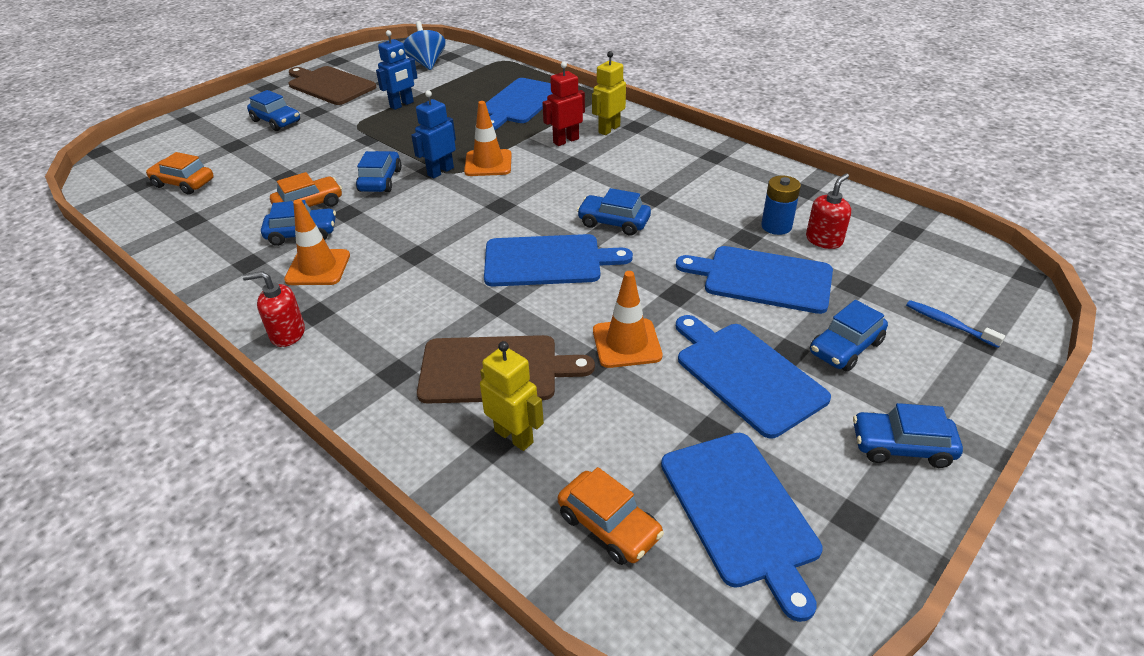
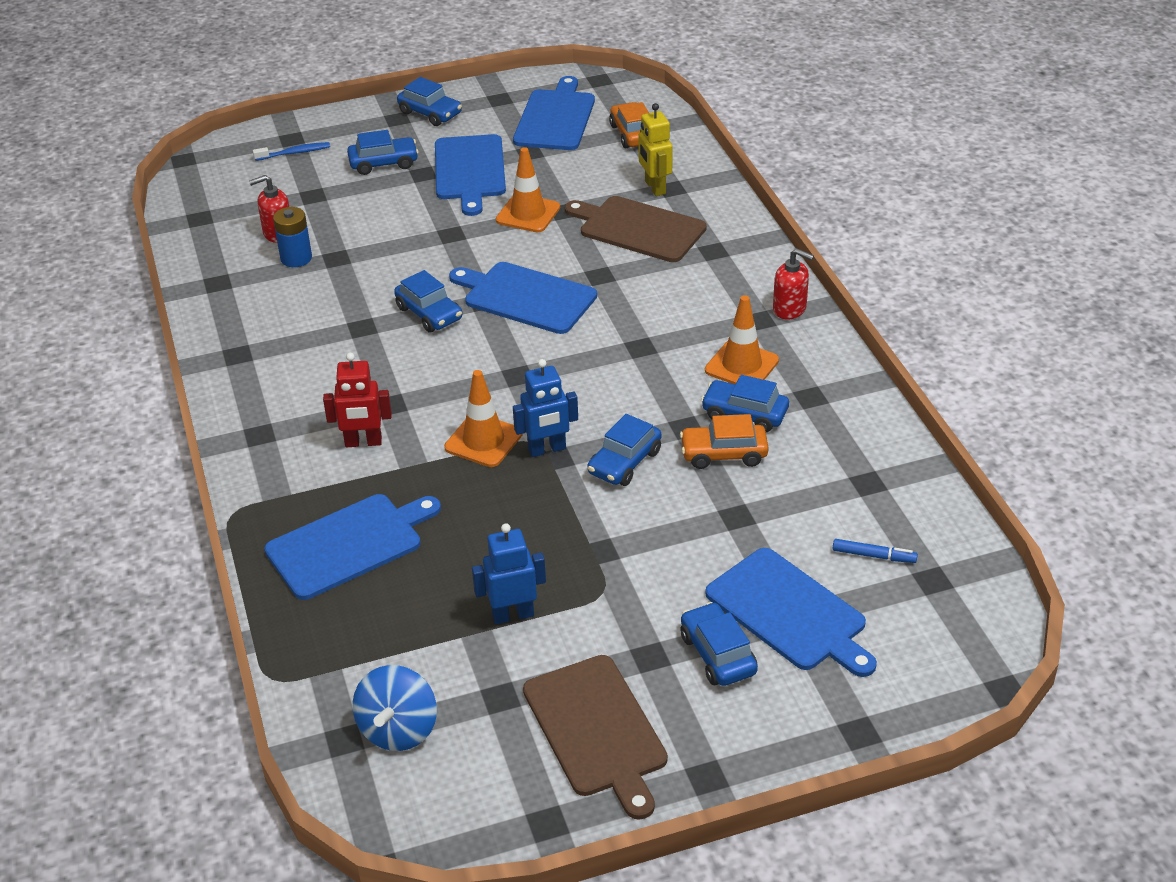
camera: 150 degrees left, 0 degrees up
orange car [146,152,214,195] -> blue marker [832,539,918,563]
yellow robot [592,51,626,135] -> none
blue cutting board [676,246,833,314] -> blue cutting board moved to [705,548,877,677]
blue toothbrush [906,300,1005,348] -> blue toothbrush turned 90 degrees counterclockwise [253,142,330,161]

